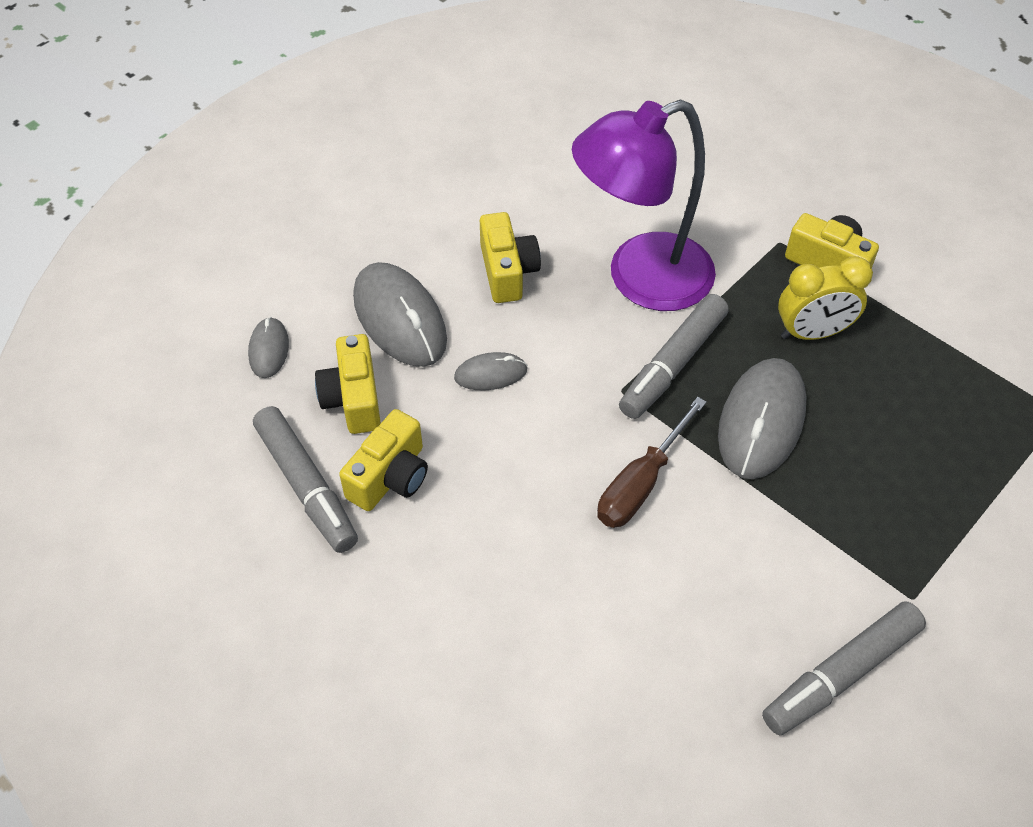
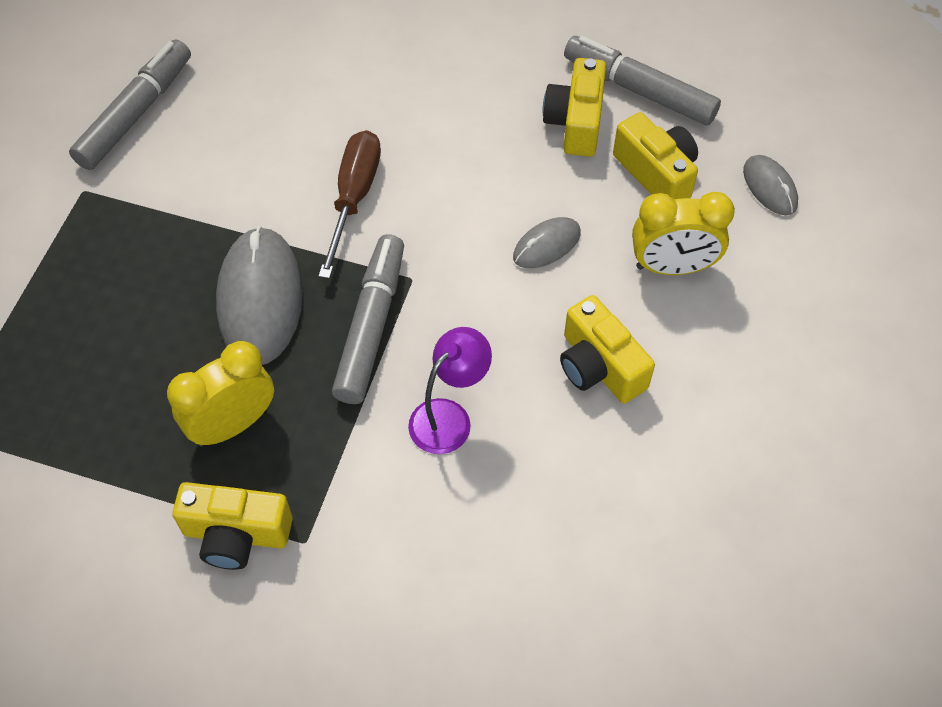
camera: 155 degrees right, 5 degrees up
grey mouse [353,262,447,367] -> yellow clock [632,192,735,275]
purple lamp [572,99,716,311] -> purple lamp [408,327,492,454], size x0.48

